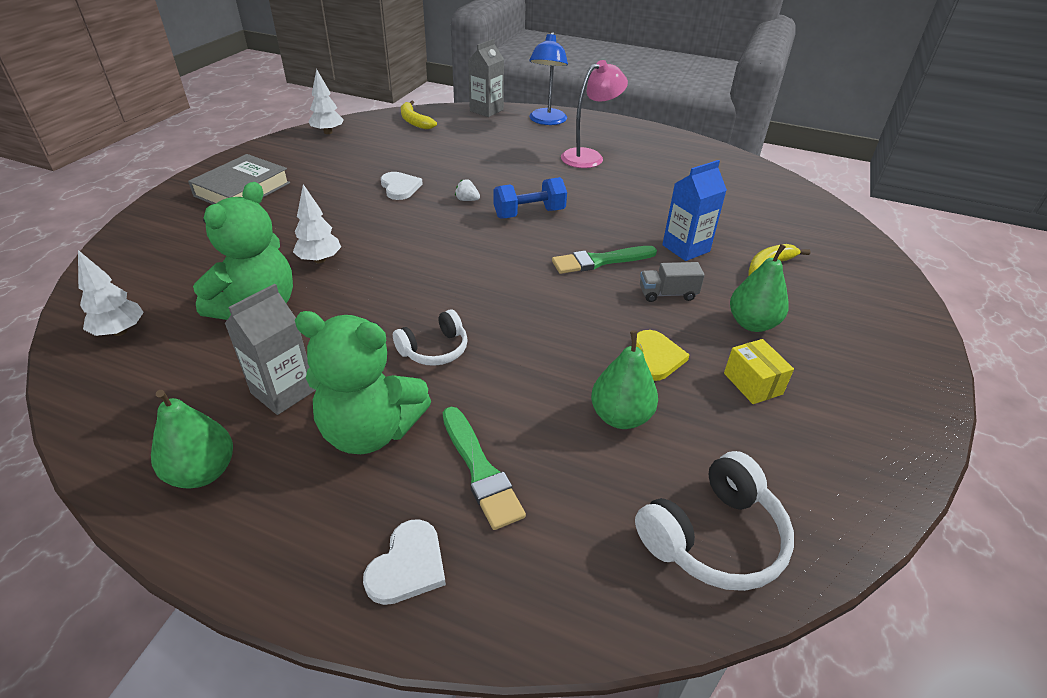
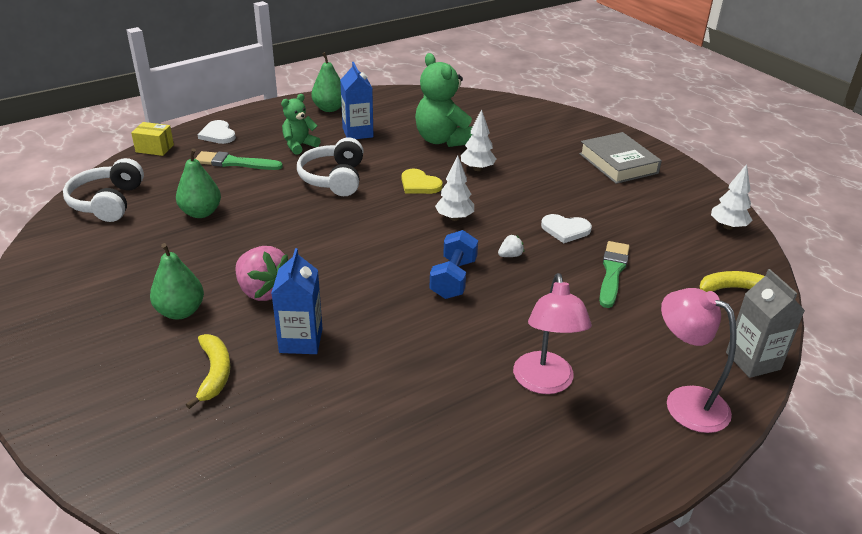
camera: 125 degrees right, 5 degrees down
white tree [78,250,144,336] -> white tree moved to [435,155,474,221]
grey carton [224,284,316,415] -> blue carton [340,62,374,139]
green teddy bear [295,311,431,454] -> green teddy bear [281,94,321,155], size x0.58
white headphones [393,309,468,366] -> white headphones [297,137,364,196], size x1.55
blue lamp [529,32,568,125] -> pink lamp [661,288,737,433]
green brush [552,246,657,274] -> green brush moved to [599,241,630,308]
yellow heart [636,330,689,381] -> yellow heart moved to [402,169,443,194]
grey truck [640,262,705,302] -> pink strawberry [235,246,288,301]
yellow box [724,339,794,404] -> yellow box moved to [131,122,174,156]

